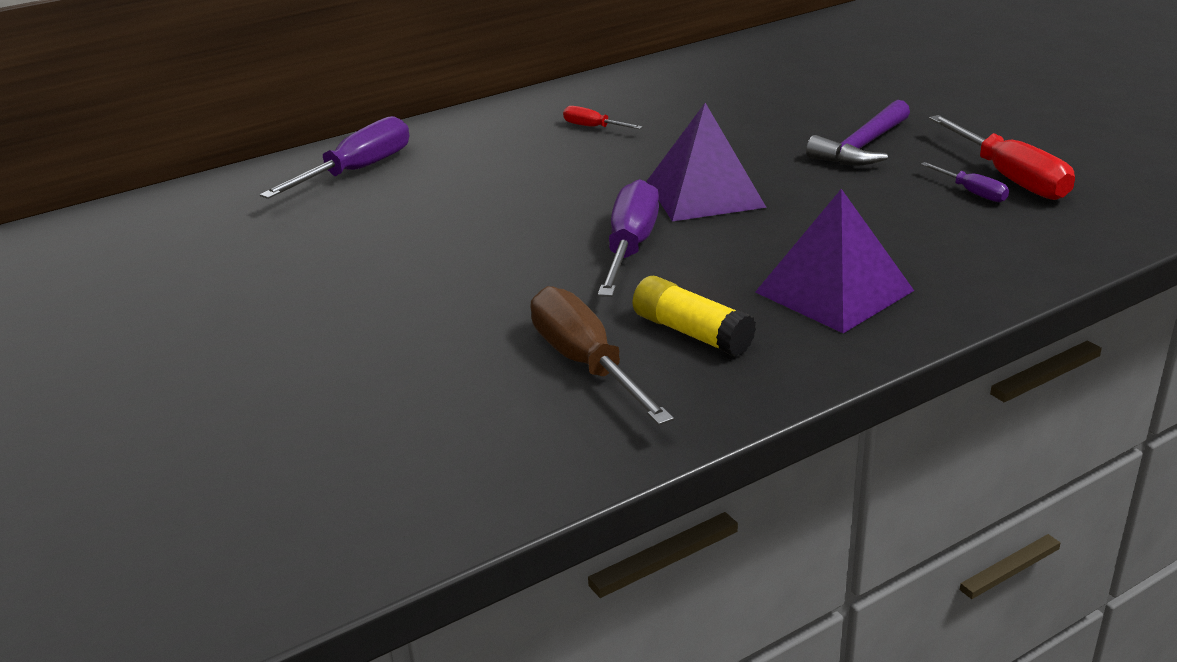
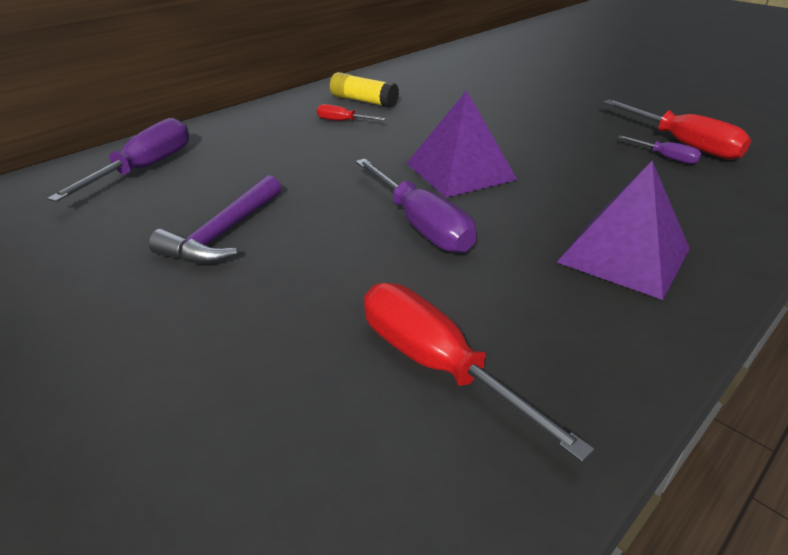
camera: 15 degrees left, 5 degrees up
brown screwdriver [530,286,674,425] -> red screwdriver [364,283,594,462]
purple screwdriver [598,179,659,297] -> purple screwdriver turned 150 degrees clockwise [355,159,476,253]
yellow glue stick [633,276,756,357] -> yellow glue stick moved to [330,72,399,108]
purple hammer [806,100,910,165] -> purple hammer moved to [149,175,281,264]

